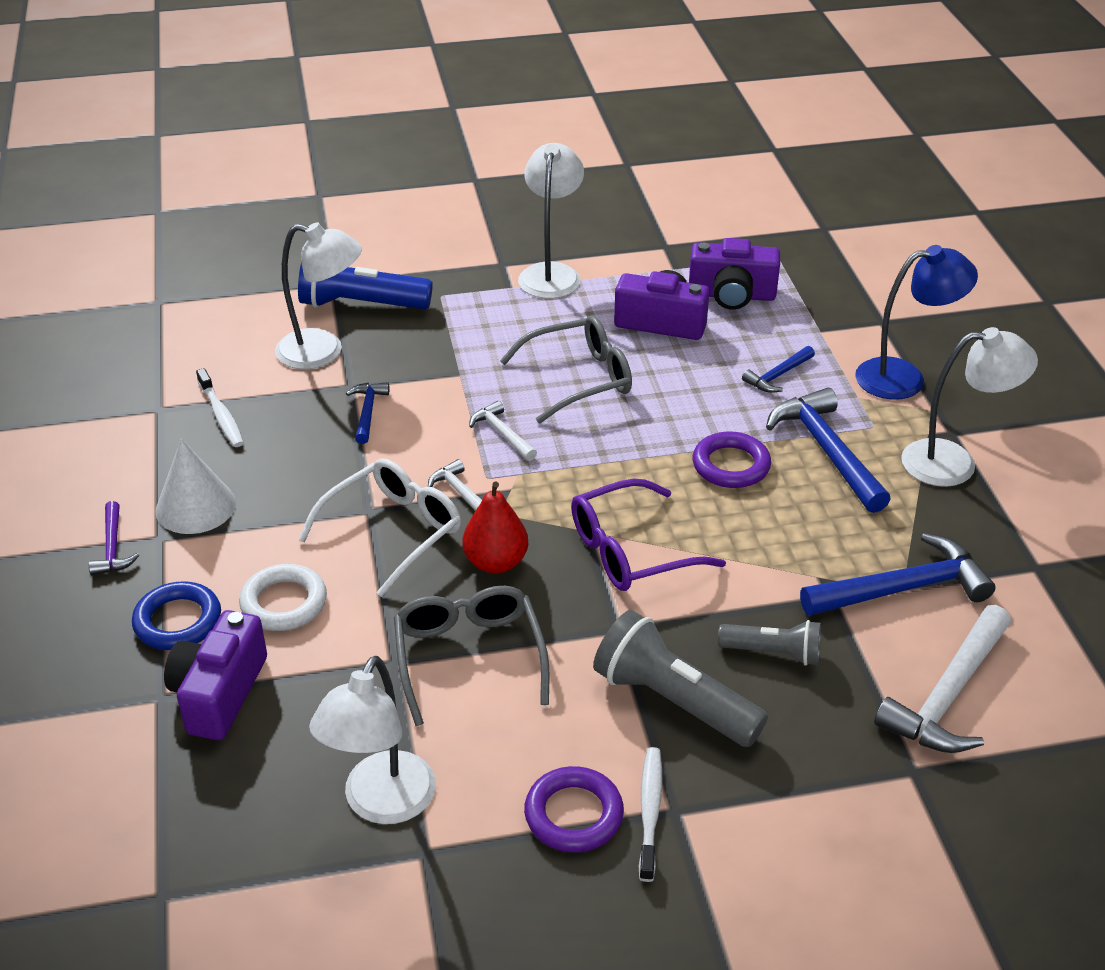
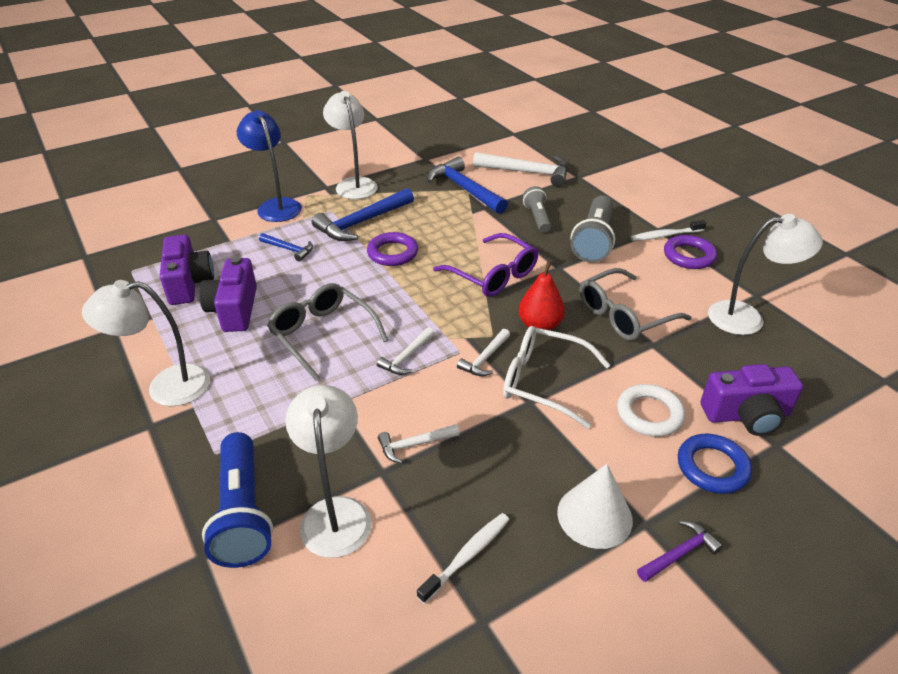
camera: 110 degrees left, 0 degrees up
blue hammer [346,382,389,444] -> white hammer [378,424,460,464]

